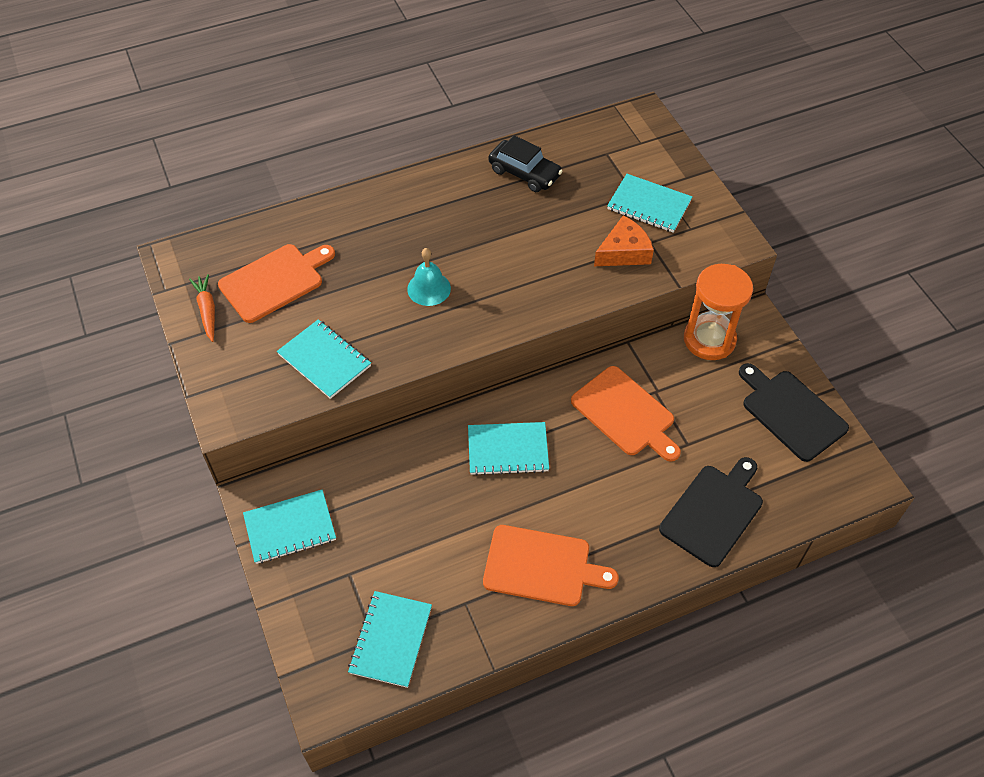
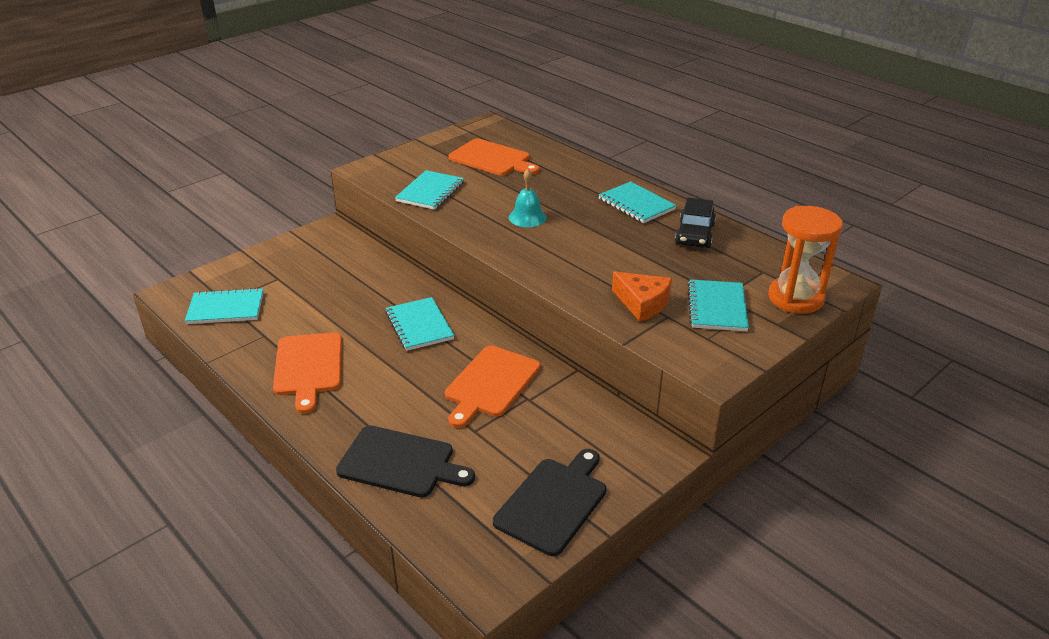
camera: 70 degrees right, 20 degrees down
orange carrot [189,274,215,342] -> none
turquoise notebook [243,490,336,564] -> turquoise notebook moved to [598,181,677,223]
orange hourglass [684,264,753,360] -> orange hourglass moved to [768,206,843,313]

